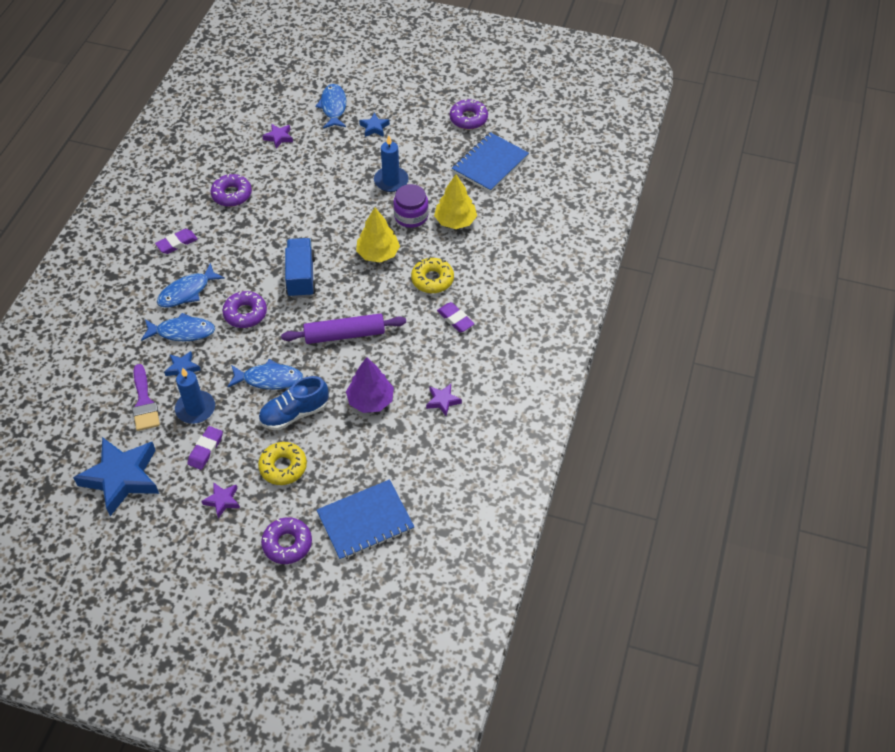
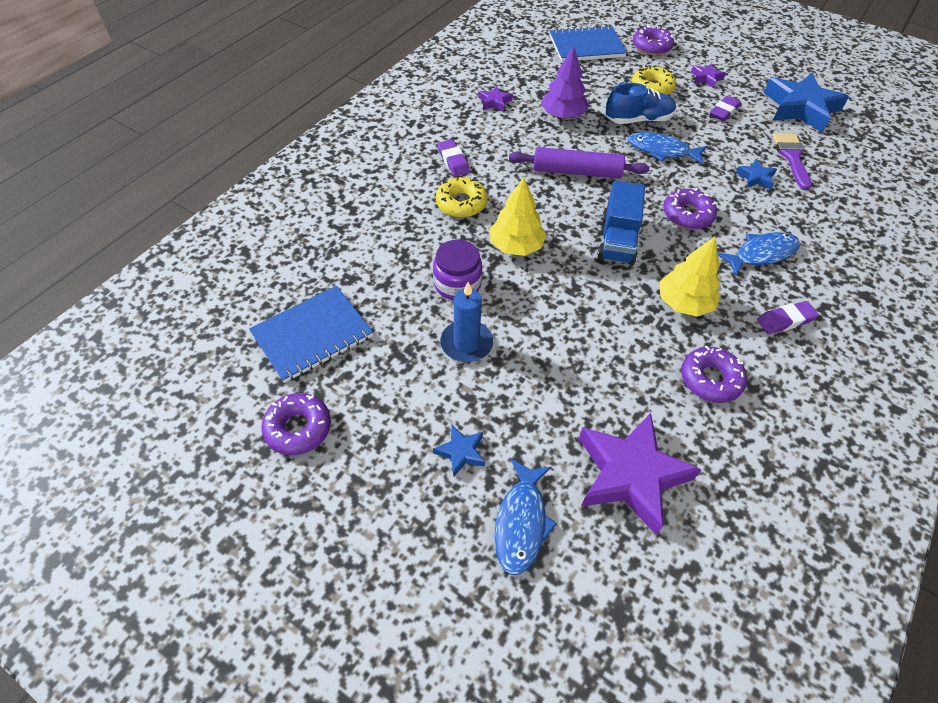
camera: 165 degrees left, 0 degrees up
blue fish [141,313,215,341] -> none
blue candle [175,368,215,424] -> none
purple star [262,124,293,149] -> purple star [579,413,702,535], size x2.22
yellow tree [434,175,477,229] -> yellow tree moved to [659,237,721,317]

